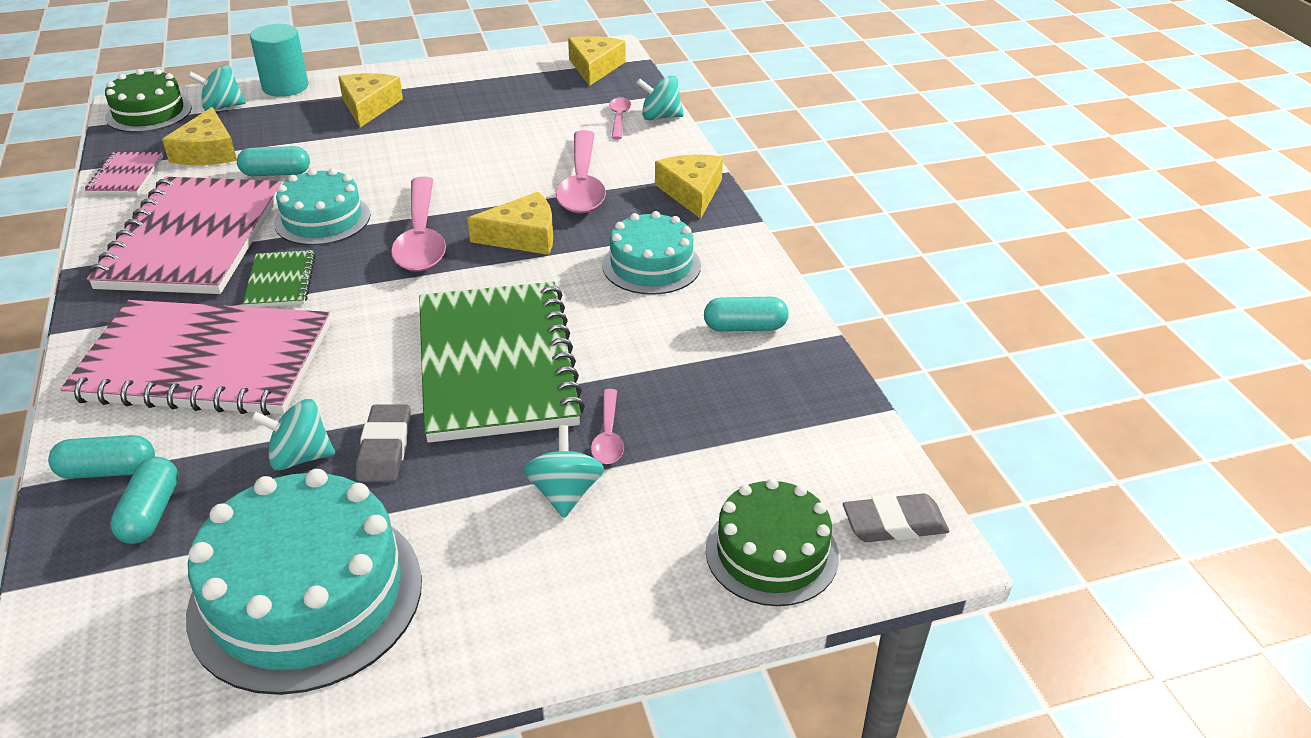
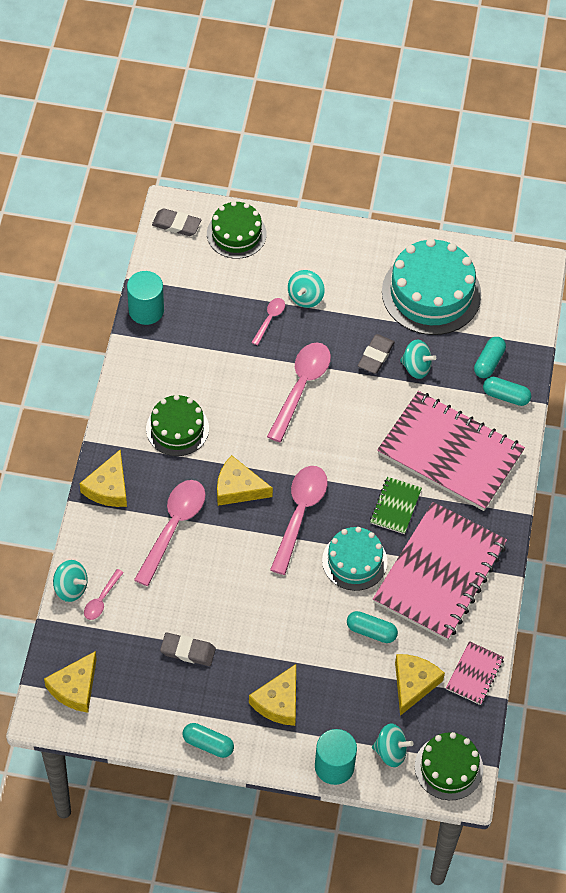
camera: 155 degrees left, 20 degrees up
green notebook [419,282,585,443] -> pink spoon [267,342,331,442]
turquoise cake [602,211,701,295] -> green cake [146,395,209,456]
turquoise capsule [704,297,788,332] -> turquoise capsule moved to [183,723,234,758]
none -> turquoise cylinder [127,271,164,325]
none -> grey eraser [160,633,216,666]

